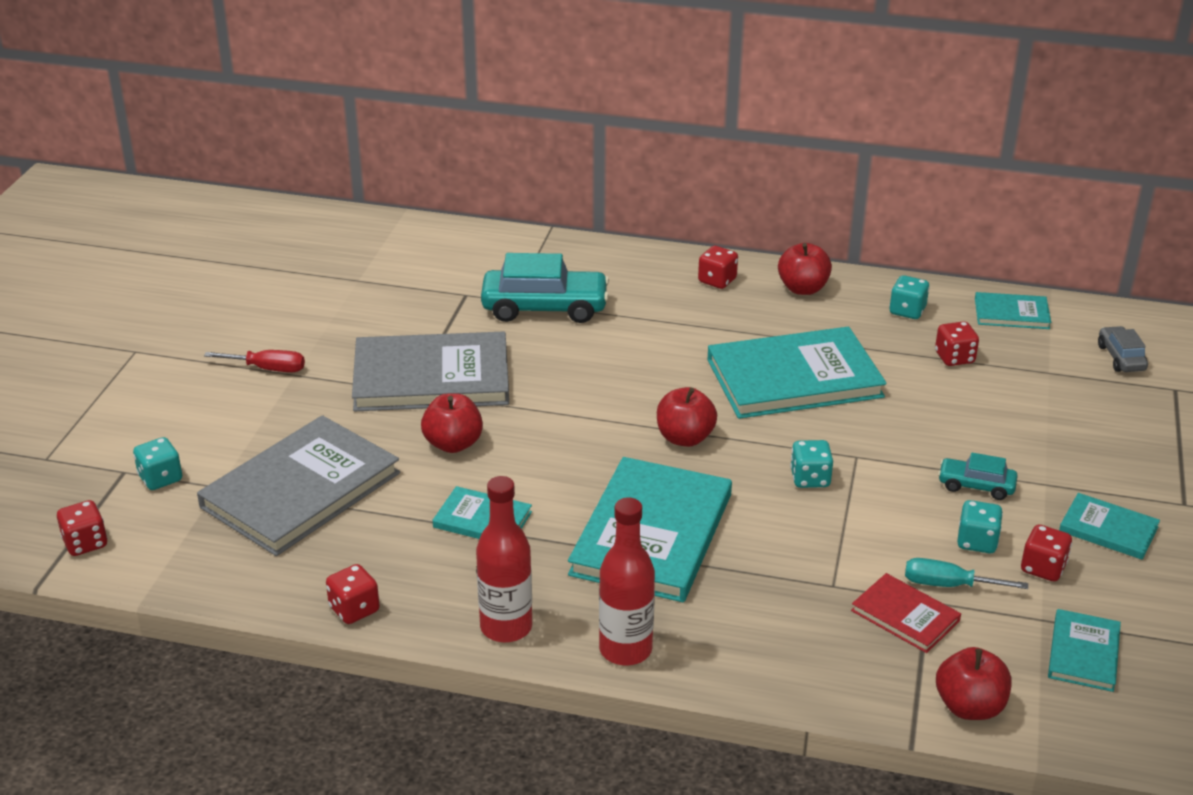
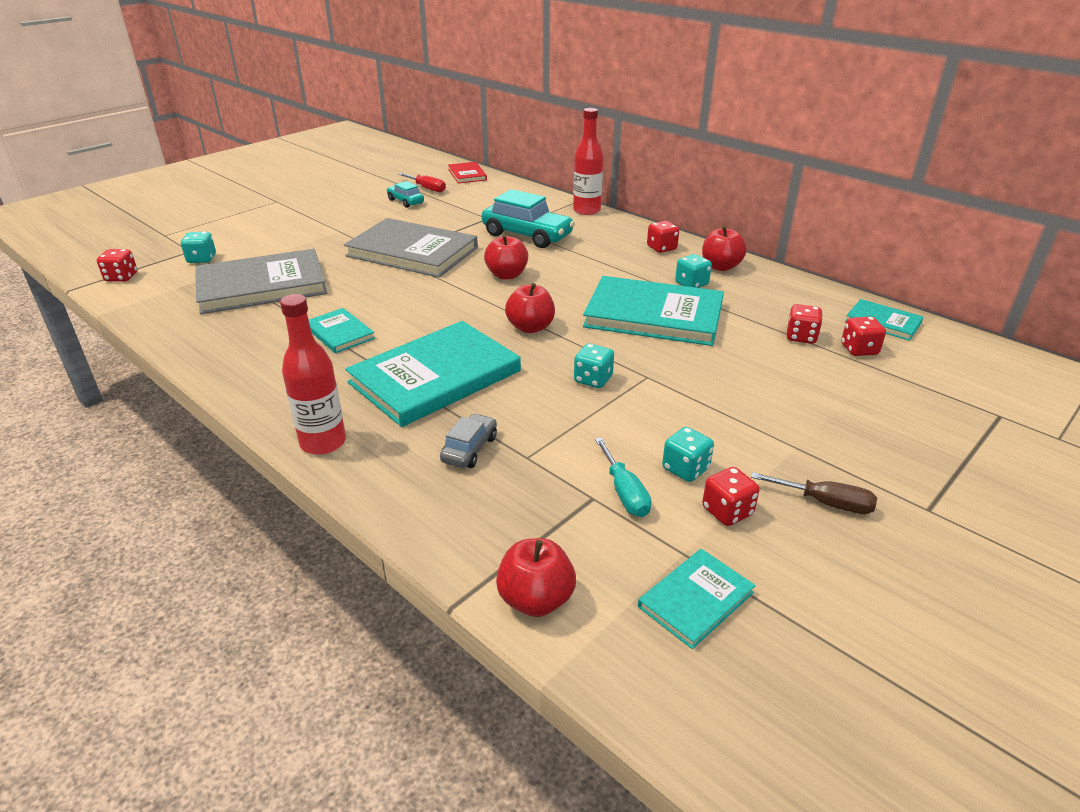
camera: 30 degrees right, 0 degrees up
red screwdriver [204,350,305,372] -> red screwdriver moved to [398,173,446,192]
red dice [326,564,380,624] -> red dice moved to [841,317,886,356]
red apple [421,393,483,453] -> red apple moved to [484,234,528,280]
red bottle [476,476,532,642] -> red bottle moved to [573,108,603,215]
red book [851,573,961,653] -> red book moved to [448,162,487,184]
turquoise dice [889,275,930,319] -> turquoise dice moved to [675,254,712,288]
turquoise screwdriver [905,558,1028,589] -> turquoise screwdriver turned 150 degrees counterclockwise [595,437,651,517]
turquoise car [938,453,1018,500] -> turquoise car moved to [387,181,424,208]
turquoise book [1059,493,1160,560] -> brown screwdriver [751,472,877,514]
grey car [1098,326,1148,372] -> grey car moved to [440,413,497,468]

